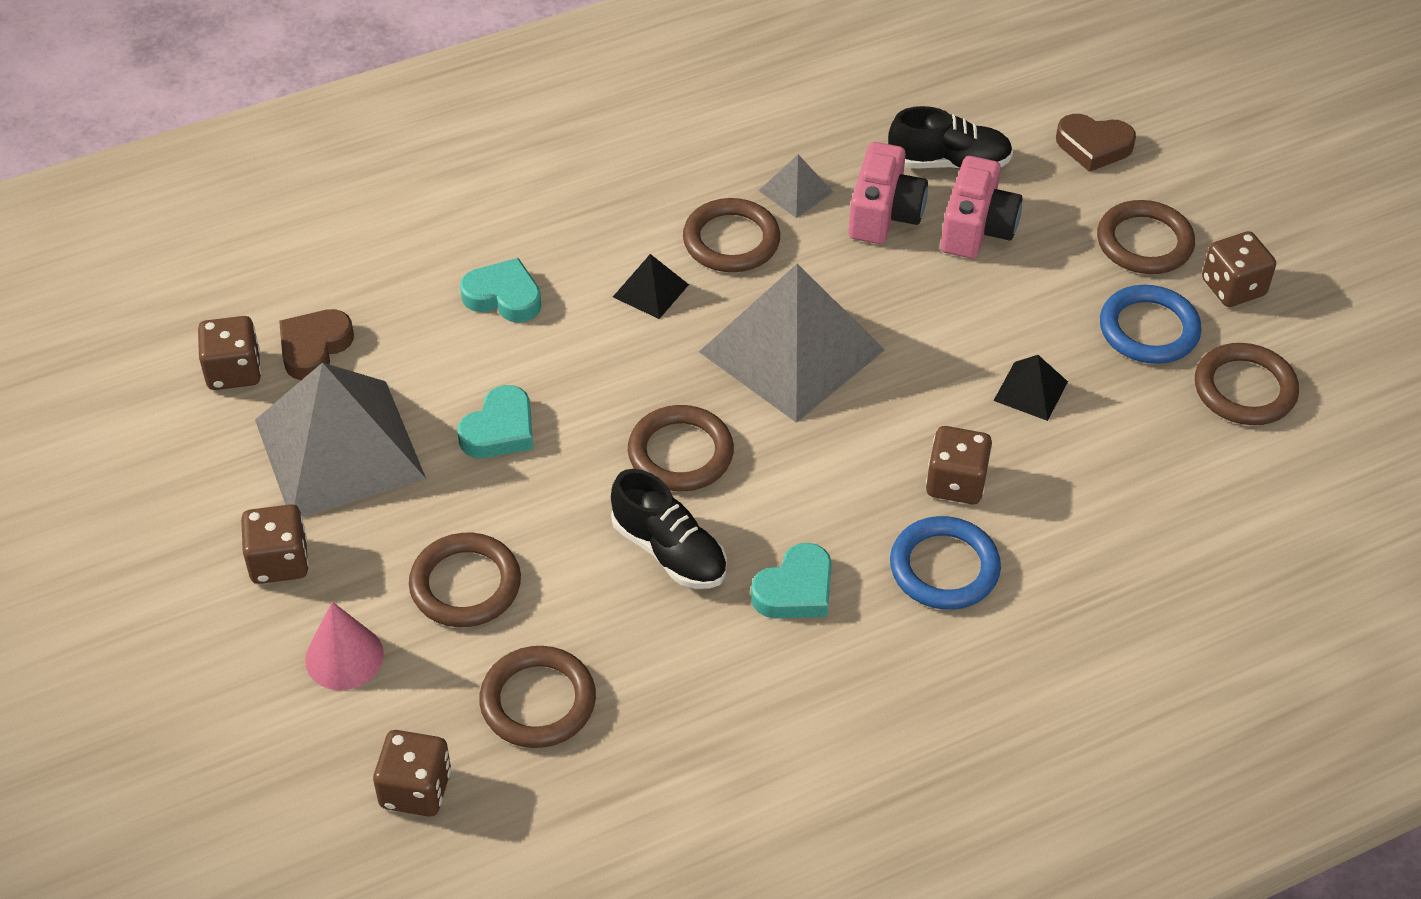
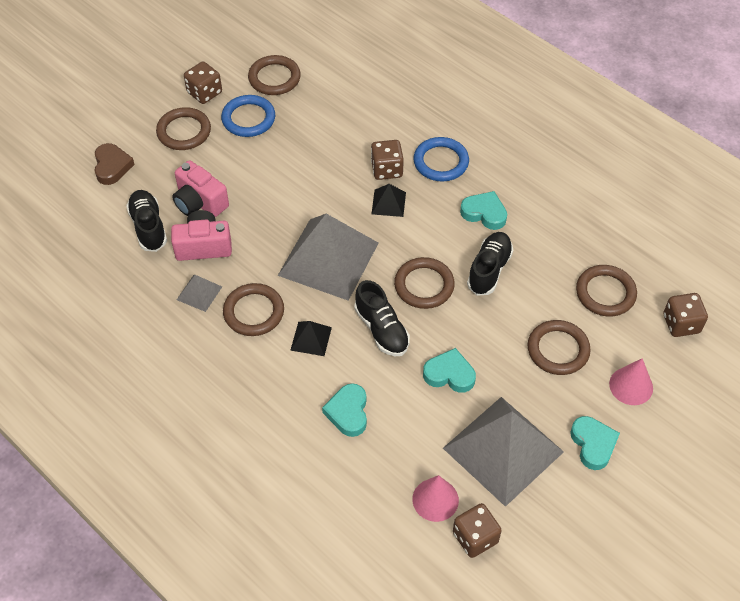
camera: 110 degrees left, 5 degrees up
brown dice [241,504,309,584] -> turquoise heart [570,416,620,470]
brown heart [279,309,354,380] -> pink cone [412,475,459,522]
pink camera [941,156,1023,259] -> pink camera turned 135 degrees counterclockwise [172,160,229,217]
black pyramid [994,355,1068,421] -> black pyramid moved to [372,184,406,217]
none -> black shoe [354,280,410,356]

